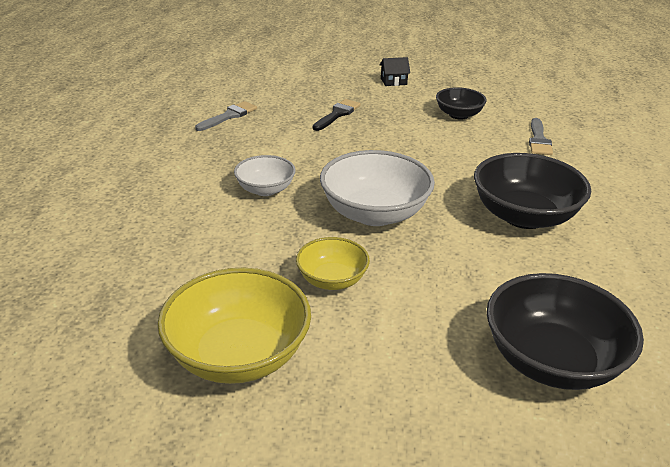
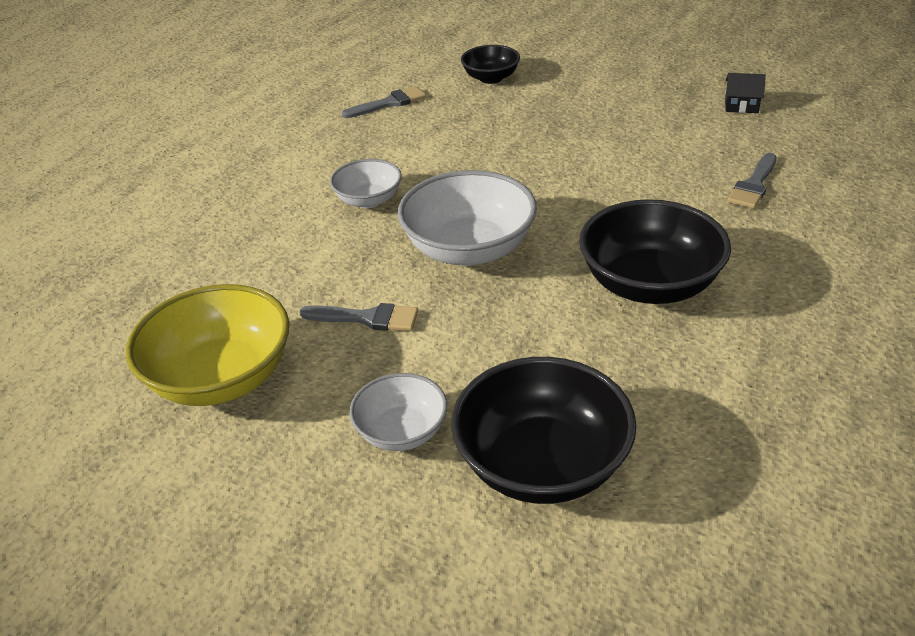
camera: 25 degrees right, 5 degrees up
yellow bowl [296,237,370,290] -> grey brush [300,303,418,331]
black brush [313,99,361,131] -> none
black house [380,57,410,86] -> black house moved to [725,73,766,113]
black bowl [436,87,487,120] -> black bowl moved to [461,45,520,84]
none -> white bowl [349,373,447,451]

